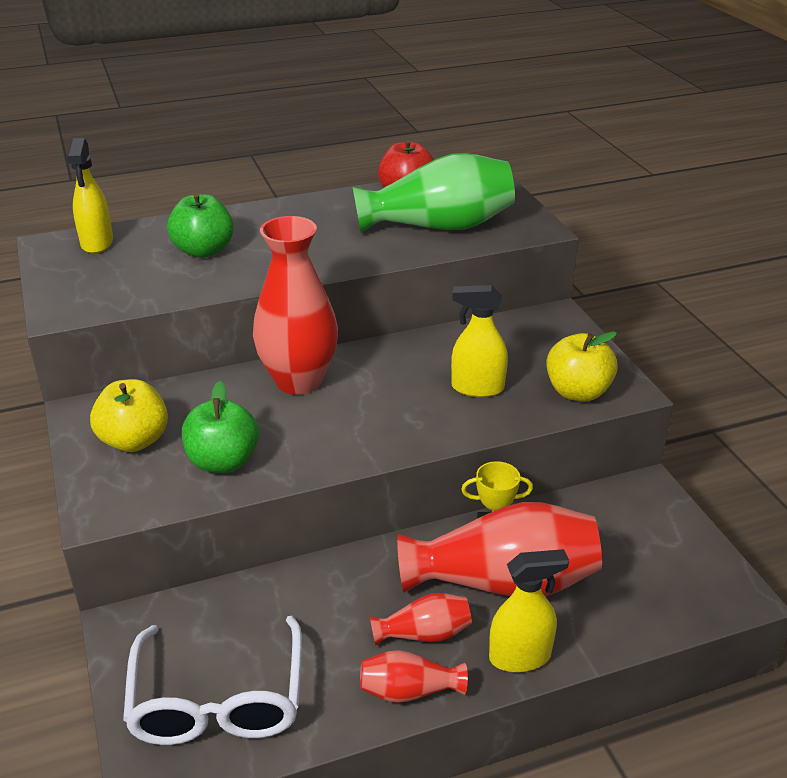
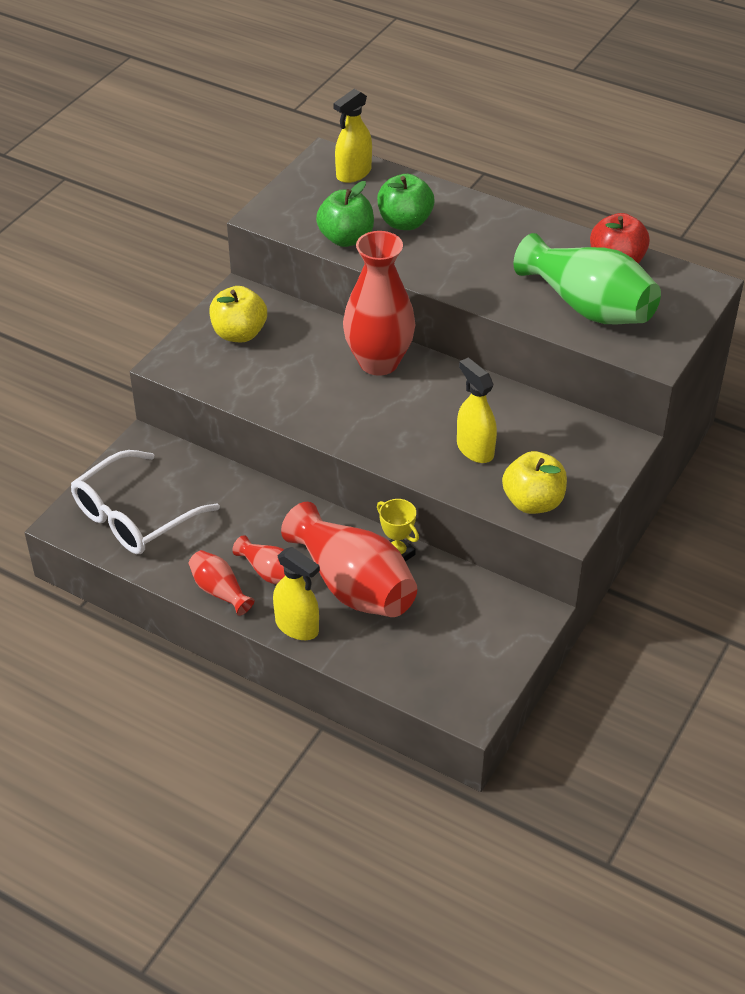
camera: 50 degrees right, 10 degrees up
green apple [182,381,259,473] -> green apple moved to [316,181,374,247]

